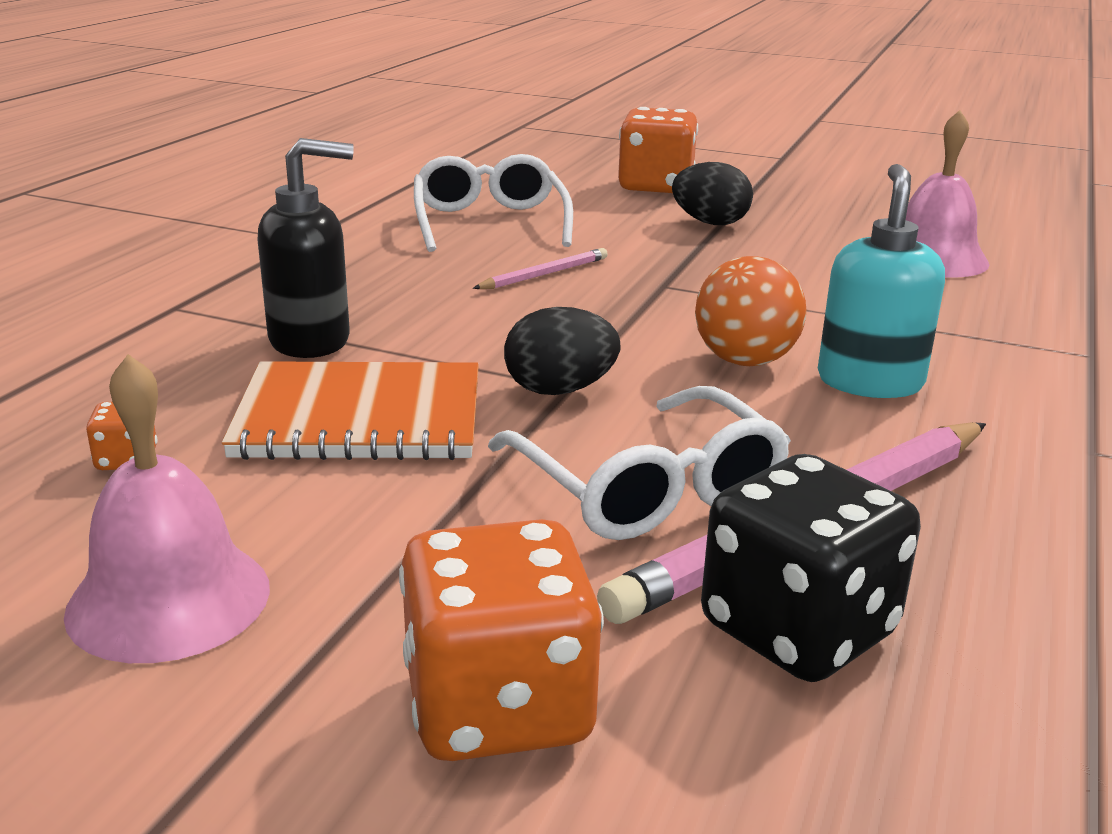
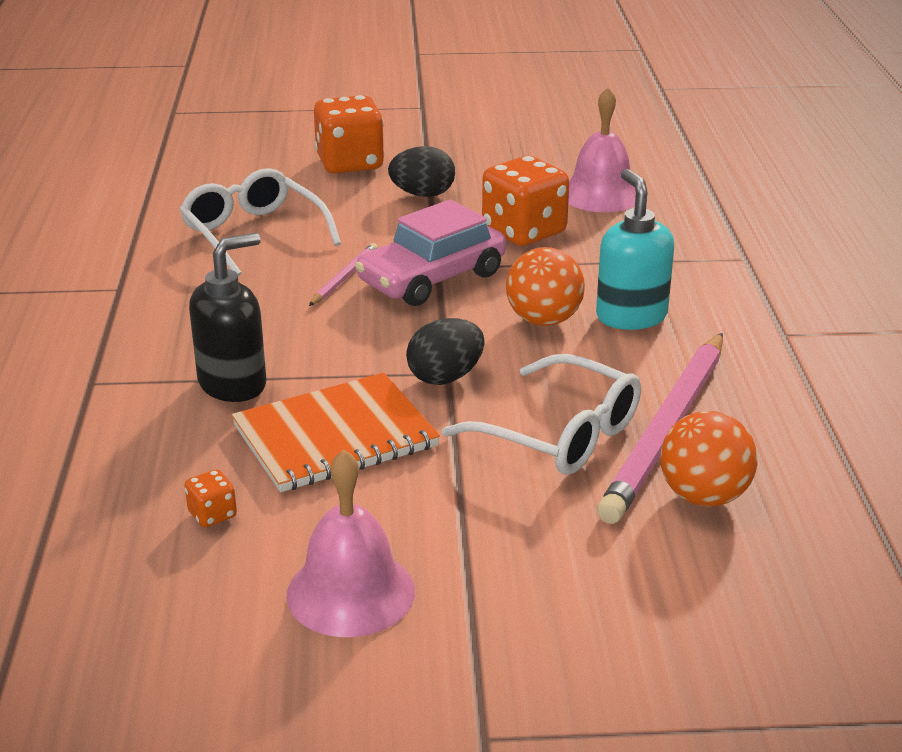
camera: 25 degrees left, 5 degrees up
orange dice [399,519,604,761] -> orange dice moved to [482,156,569,246]
black dice [701,454,921,682] -> orange ball [660,411,757,507]
none -> pink car [355,199,506,306]

